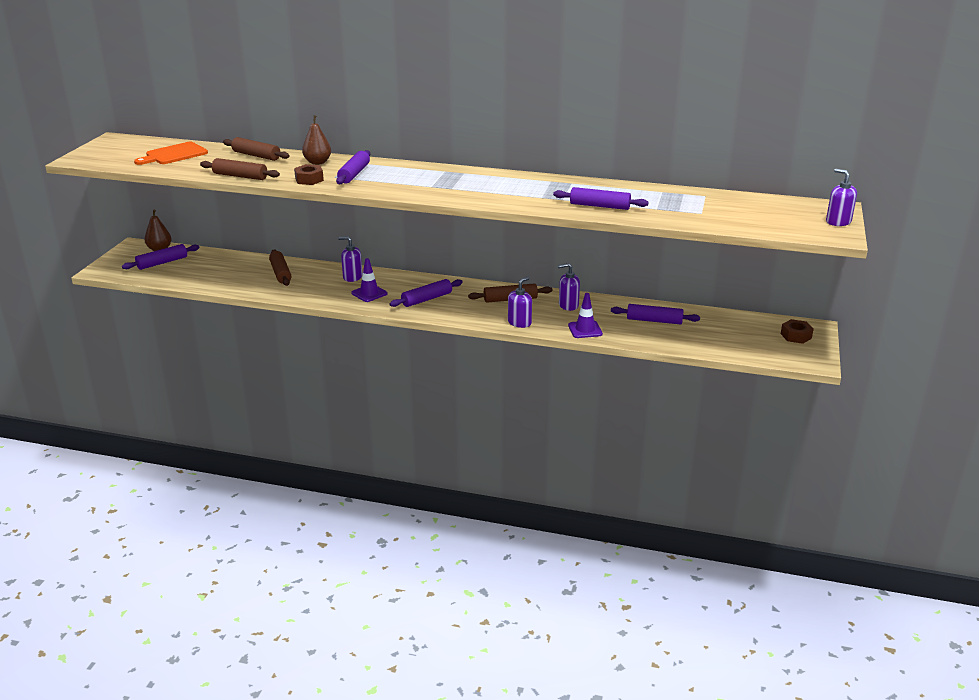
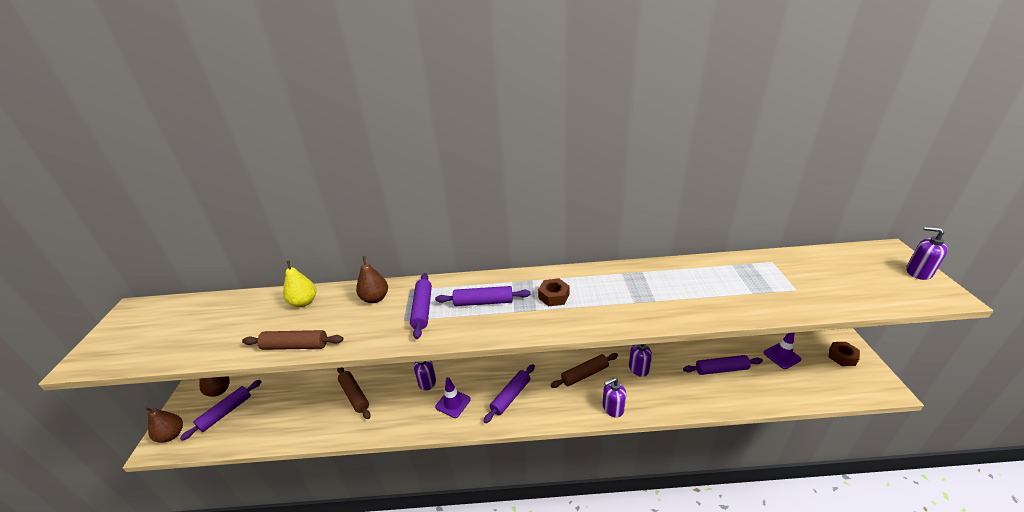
camera: 15 degrees left, 5 degrees up
orange cutting board [134,142,208,165] -> none
brown rolling pin [223,137,290,161] -> yellow pear [283,260,316,307]
brown nut [294,164,324,185] -> brown nut moved to [538,278,570,307]
purple soap dispenser [508,277,532,328] -> purple soap dispenser turned 135 degrees counterclockwise [602,378,626,418]
purple rolling pin [553,187,649,210] -> purple rolling pin moved to [435,286,531,306]
purple traffic cone [568,293,603,338] -> purple traffic cone moved to [763,333,802,369]
none -> brown pear [145,407,183,443]

